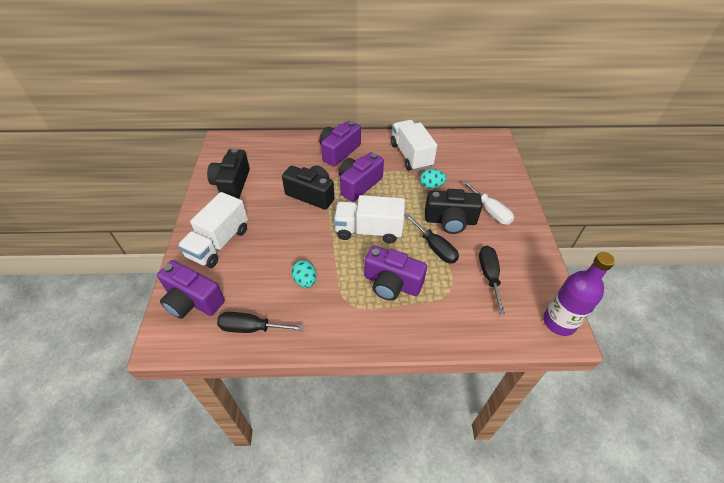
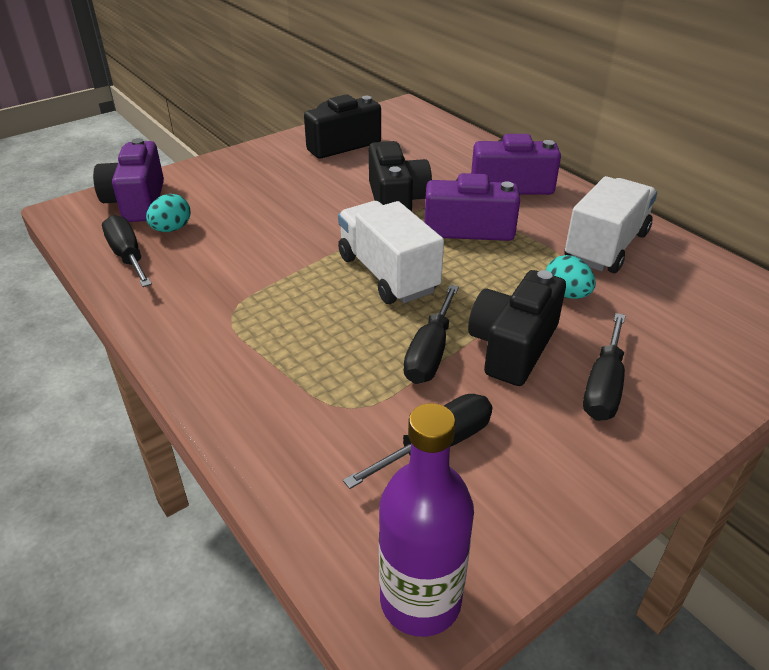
camera: 55 degrees right, 10 degrees down
white truck [178,192,248,268] -> none
turquoise egg [292,260,316,288] -> turquoise egg moved to [146,194,191,232]
purple camera [364,246,427,301] -> none
black camera [425,189,482,234] -> black camera turned 60 degrees clockwise [468,270,566,386]
white screwdriver [462,180,514,225] -> black screwdriver [583,313,626,421]

